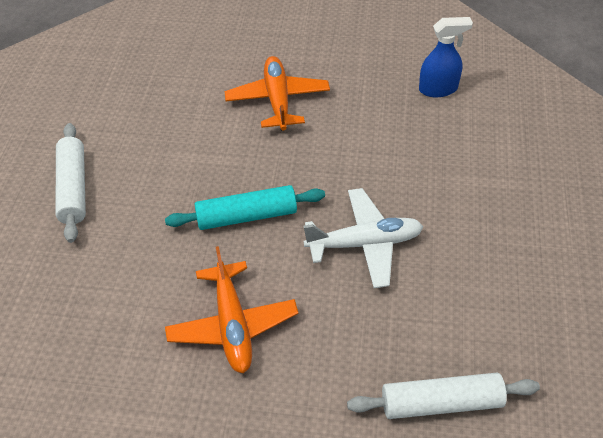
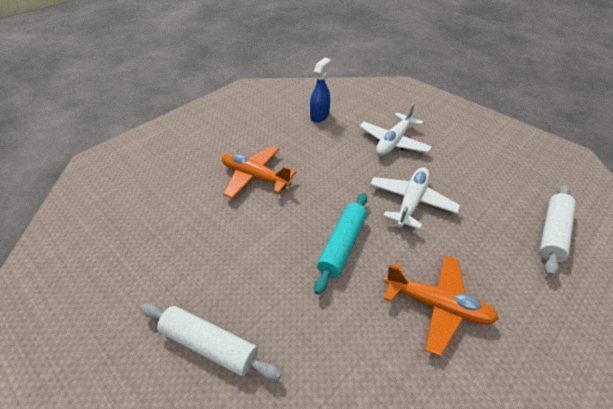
camera: 55 degrees left, 5 degrees down
none -> white plane [359,102,432,156]

